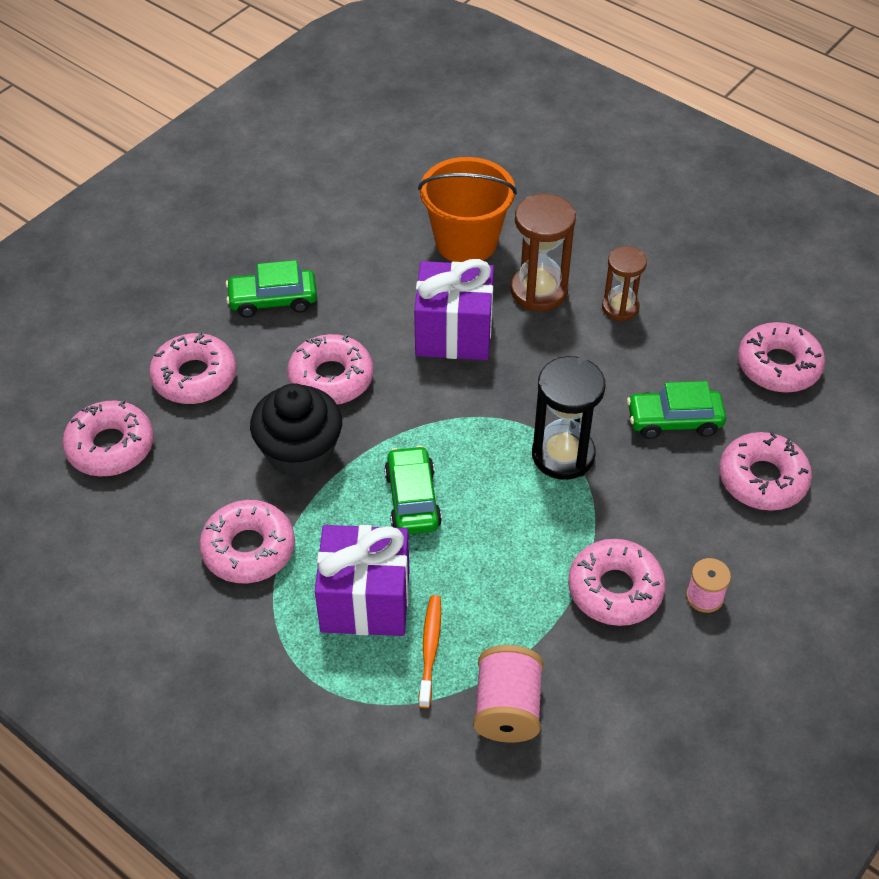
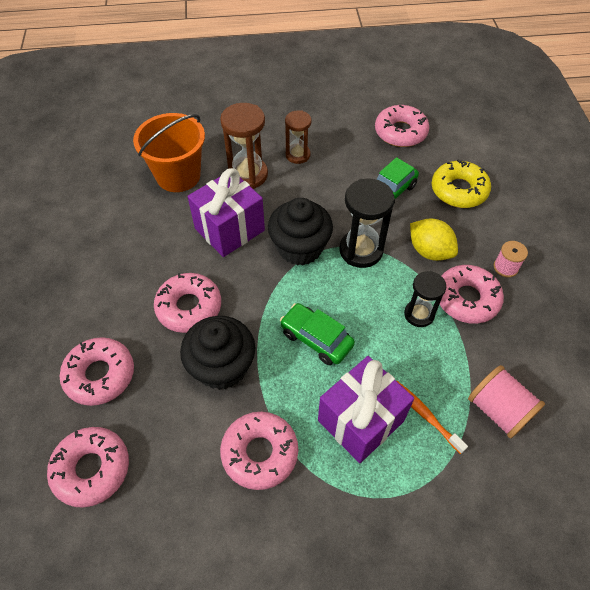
camera: 45 degrees left, 5 degrees up
green car [225,260,317,318] -> none
pink donut [719,432,812,511] -> yellow donut [432,159,491,208]
none -> black cupcake [268,198,333,266]
none -> black hourglass [404,271,446,327]
none -> yellow lemon [410,219,458,261]

